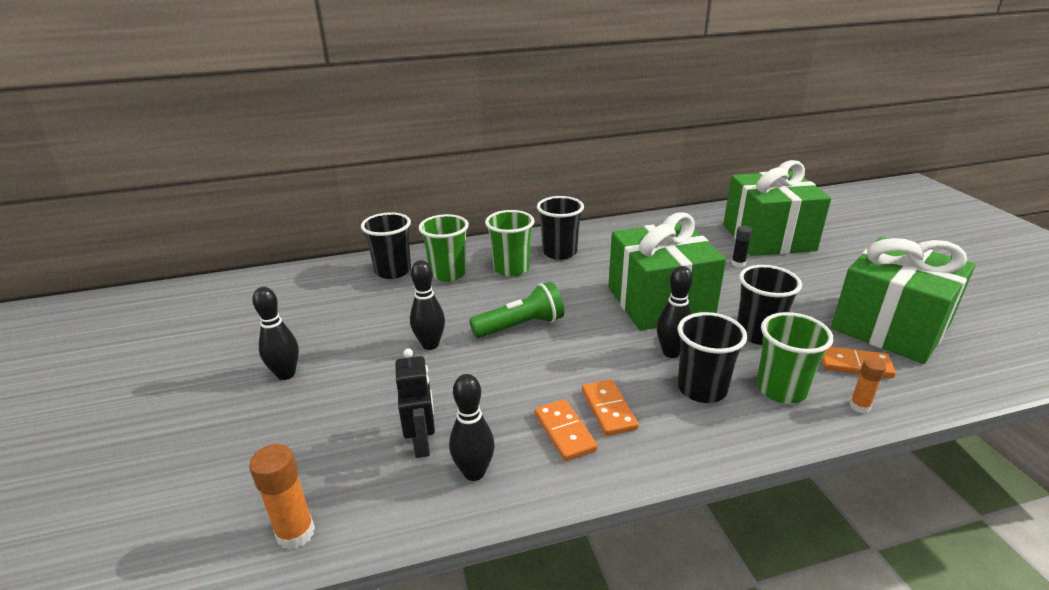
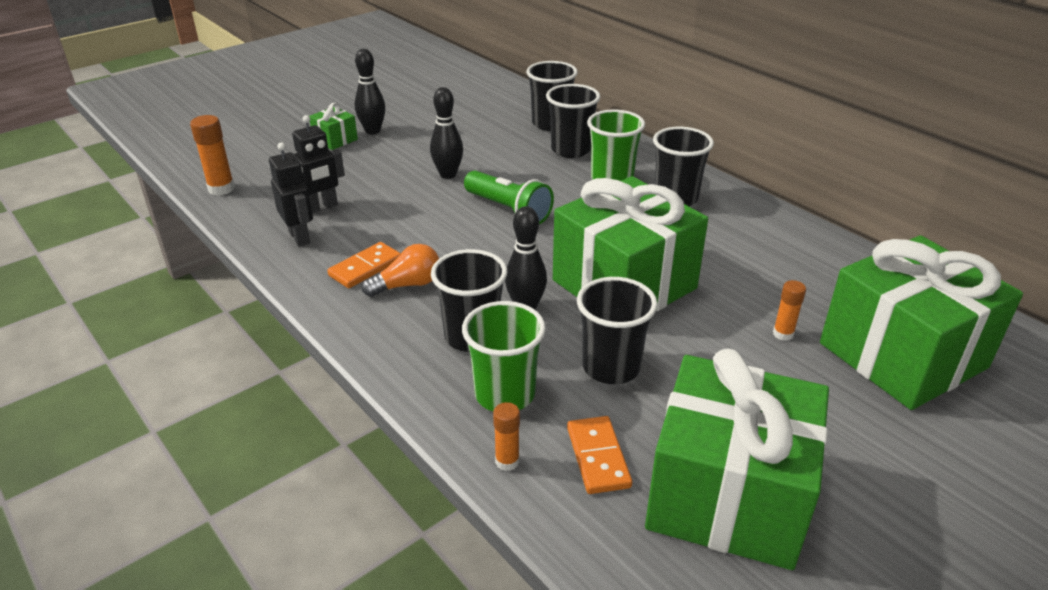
camera: 65 degrees right, 5 degrees up
green cup [419,214,469,282] -> black cup [546,84,600,158]
black bowling pin [449,374,495,481] -> black robot [269,142,313,247]
orange domino [582,379,639,436] -> orange light bulb [362,244,439,297]
black glue stick [731,226,752,267] -> orange glue stick [773,280,806,341]
none -> green gift [309,103,358,150]

